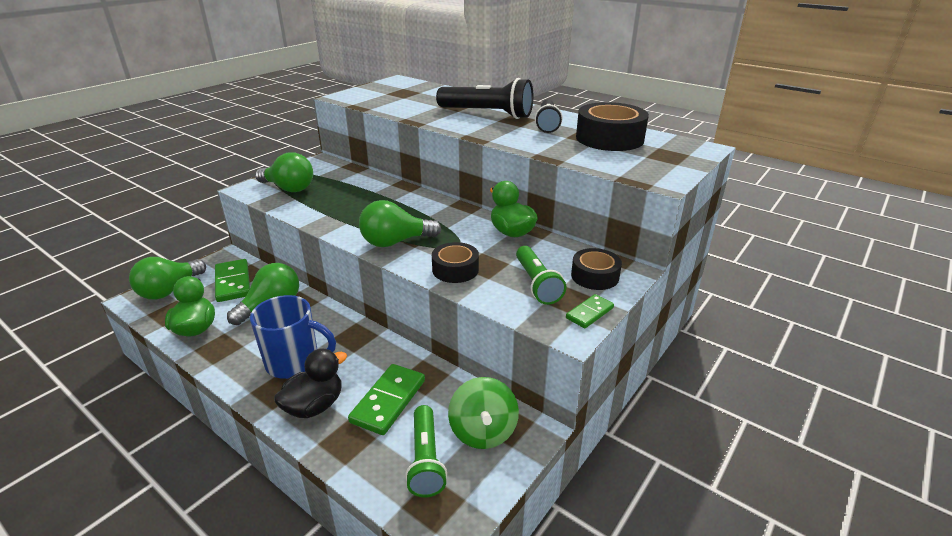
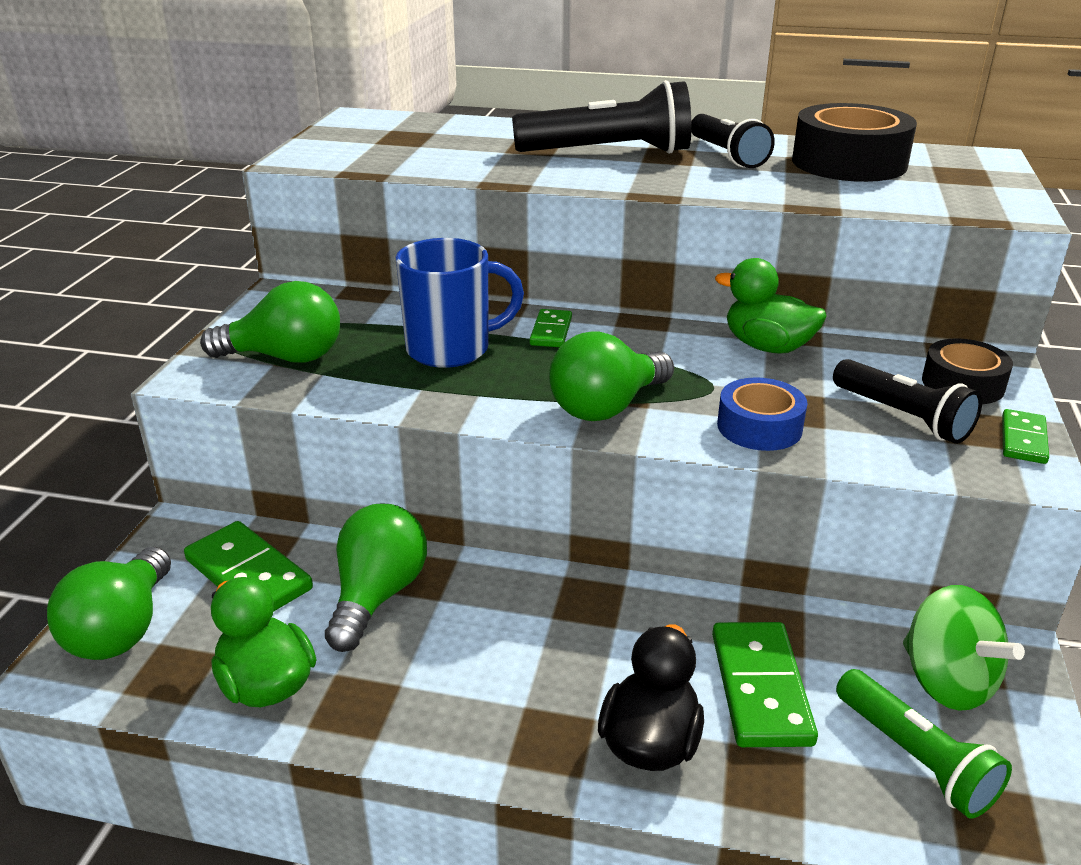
camera: 25 degrees left, 0 degrees up
blue mug [250,295,336,379] -> blue mug moved to [396,238,524,368]
black tape [432,242,479,283] -> blue tape [717,377,807,451]
green flashlight [516,246,566,305] -> black flashlight [833,359,982,444]
none -> green domino [530,309,572,347]

